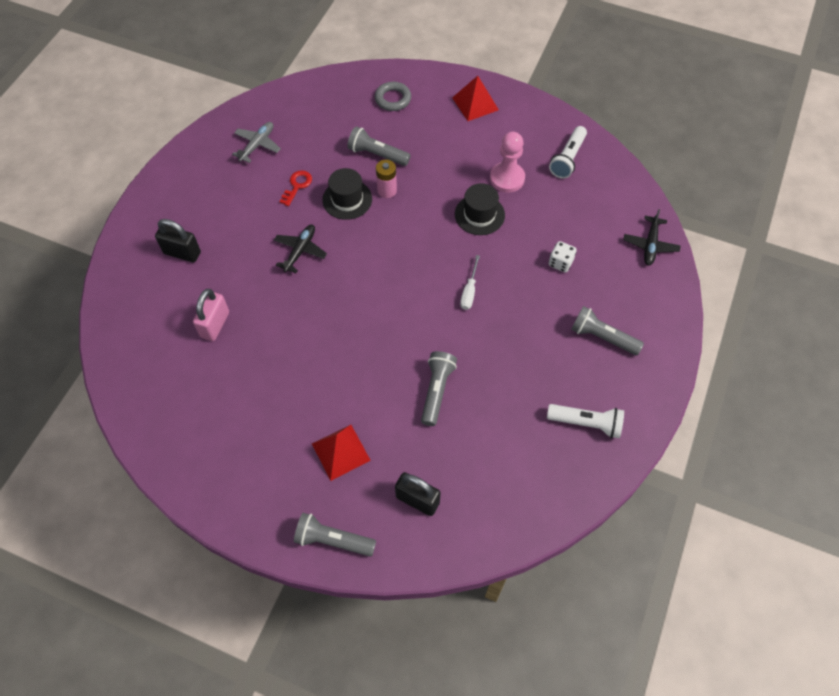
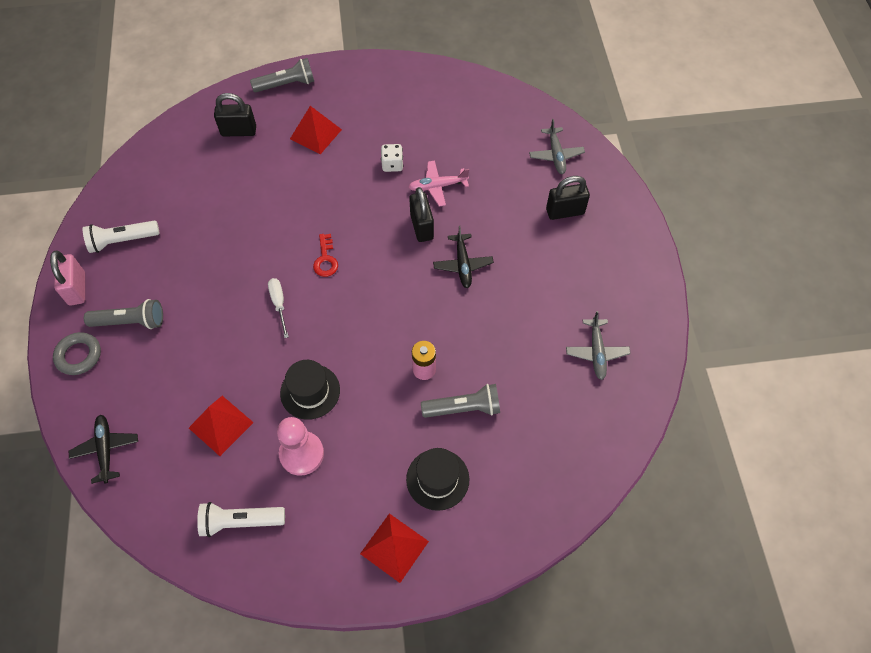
camera: 150 degrees right, 0 degrees up
pink padlock [193,289,229,341] -> pink padlock moved to [50,251,85,305]
red key [279,170,312,206] -> red key moved to [313,234,338,277]
black hat [322,168,372,220] -> black hat moved to [406,448,470,511]
grey ring [375,82,411,111] -> grey ring moved to [53,332,101,375]
grey flashlight [421,351,457,426] -> none
white flashlight [549,126,587,179] -> white flashlight turned 90 degrees counterclockwise [197,502,285,537]
white dice [549,241,577,272] -> white dice moved to [381,144,403,172]
none -> red pyramid [189,396,254,456]
none -> pink plane [408,161,469,207]
none -> black padlock [409,187,434,242]
none -> grey plane [529,119,585,174]

